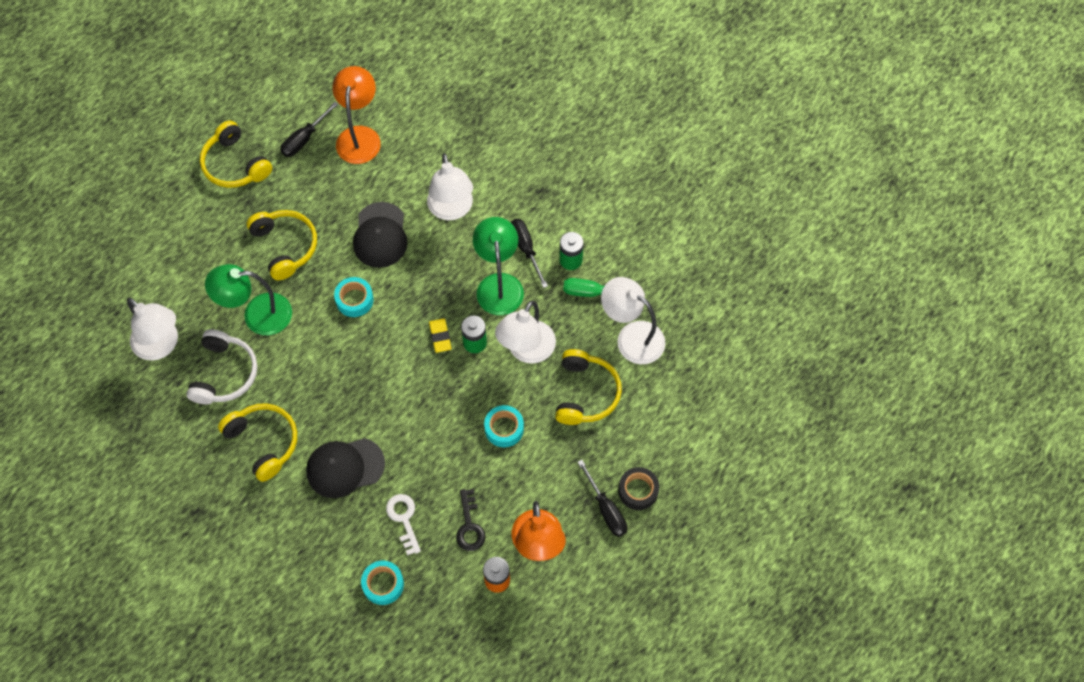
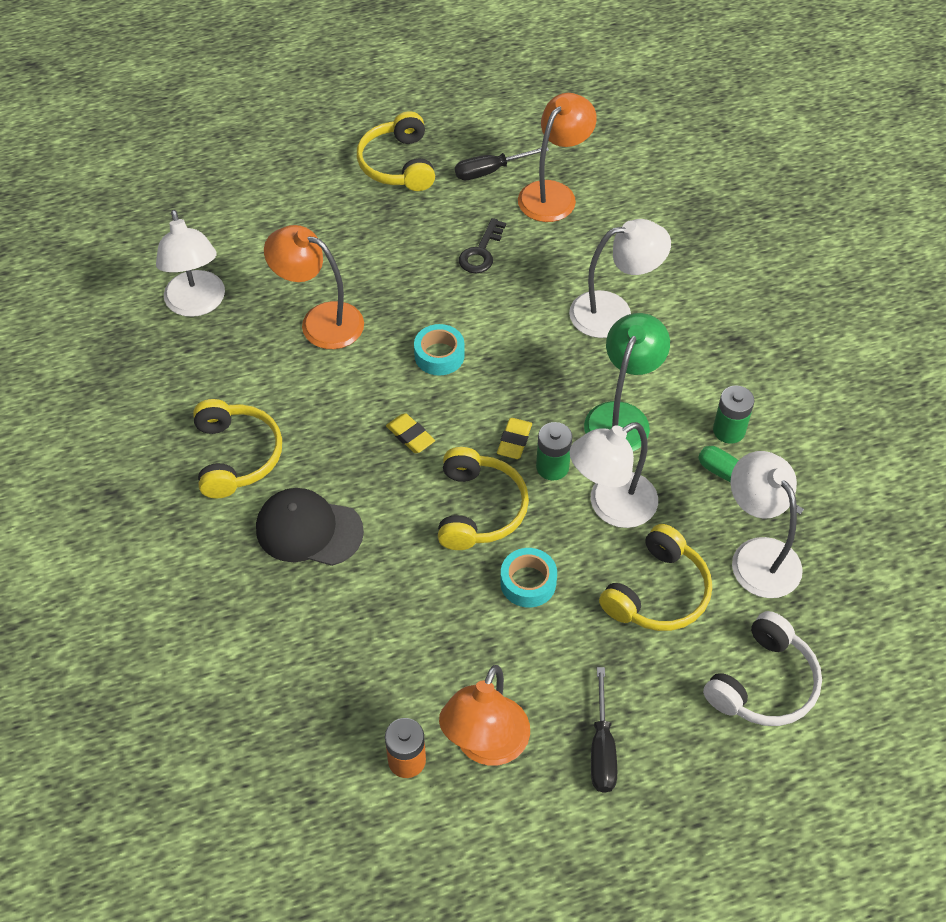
camera: 30 degrees right, 10 degrees down
white headphones [186,329,257,404] -> white headphones moved to [703,611,822,726]
green lamp [205,264,292,335] -> orange lamp [264,225,364,349]
yellow headphones [247,210,317,280] -> yellow headphones moved to [438,447,529,550]
black cap [353,202,407,268] -> none
turquoise tape [361,561,404,605] -> none
white key [386,494,421,556] -> none
white lamp [427,153,473,220] -> white lamp turned 120 degrees counterclockwise [569,219,671,338]
black key [456,489,486,551] -> black key moved to [459,218,506,273]
black screwdriver [511,219,548,288] -> none
black tape [618,467,659,510] -> none
none -> yellow eraser [386,413,435,453]

